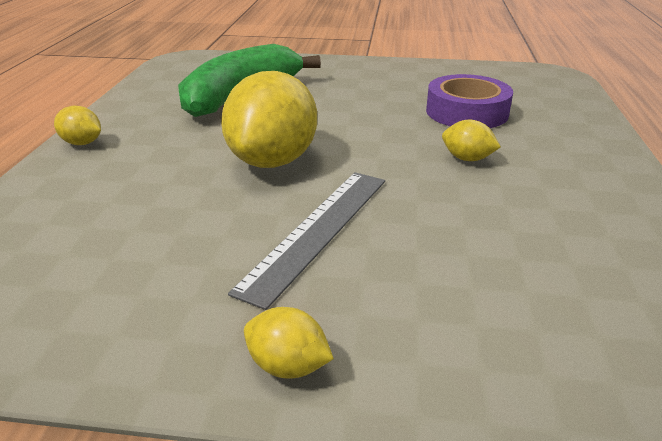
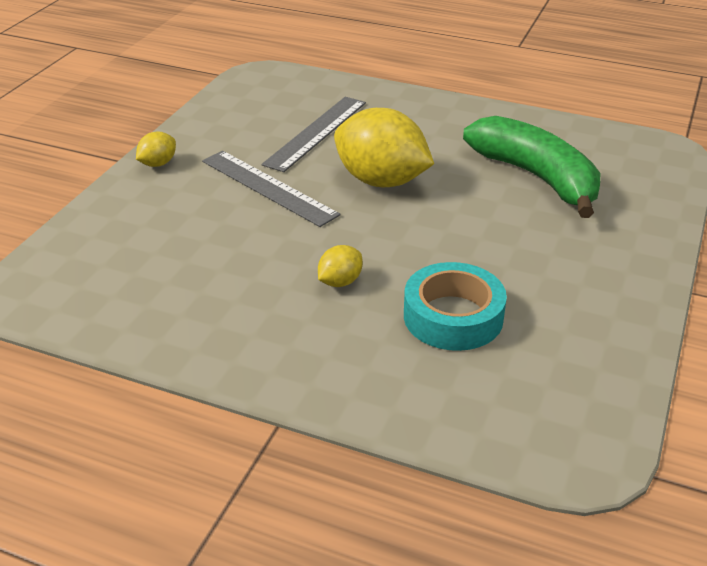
camera: 105 degrees right, 5 degrees up
yellow lemon [54,105,101,145] -> none
purple tape [426,74,513,128] -> turquoise tape [404,262,507,351]
none -> grey ruler [262,97,366,172]

